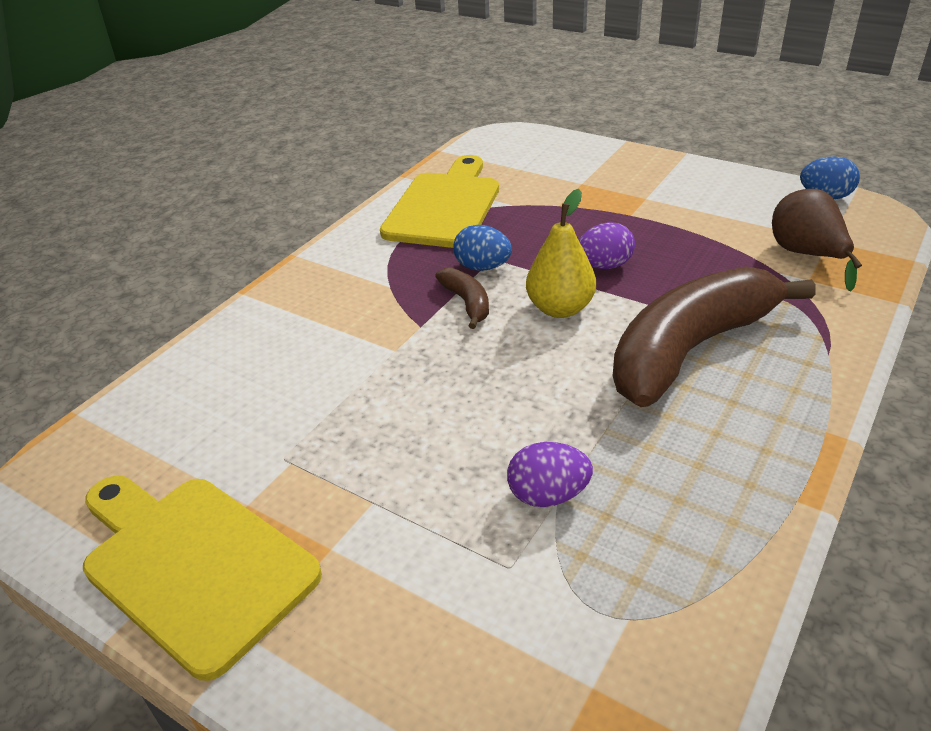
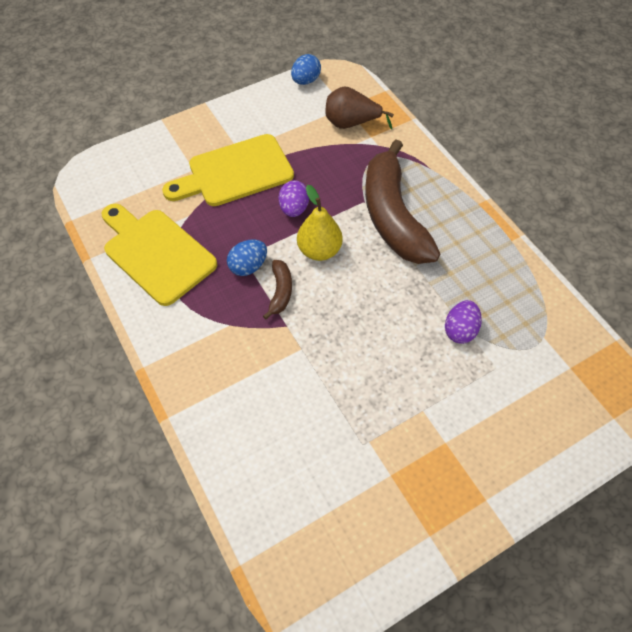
camera: 65 degrees left, 20 degrees up
yellow cutting board [83,476,322,681] -> yellow cutting board moved to [162,134,294,206]
brown banana [435,268,489,329] -> brown banana turned 90 degrees clockwise [263,260,292,319]

